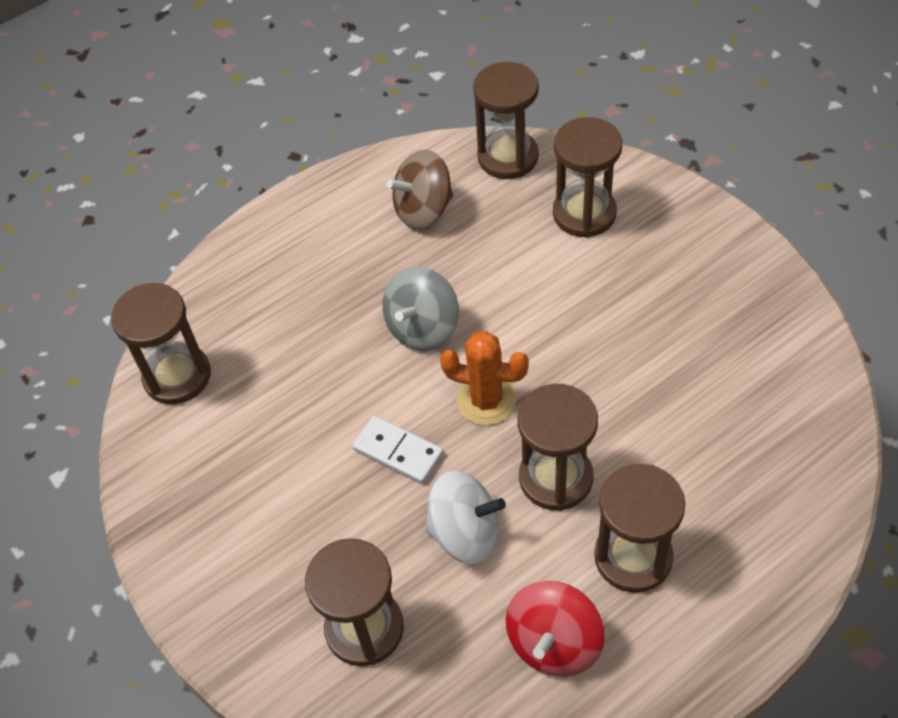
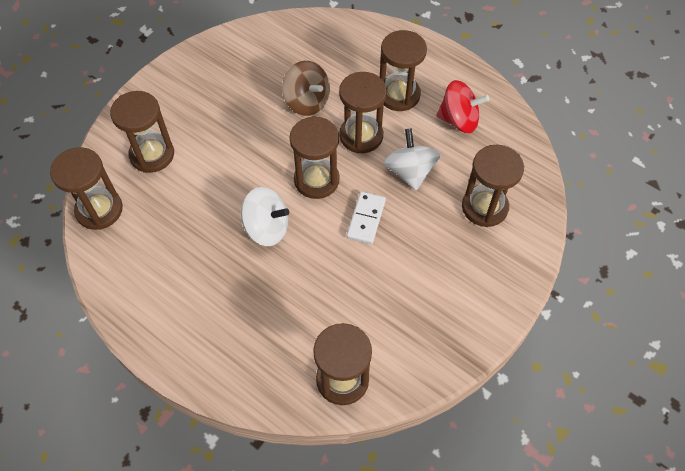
camera: 110 degrees left, 5 degrees up
grey spinning top [382,266,459,351] -> white spinning top [241,187,289,246]
brown spinning top [387,150,453,229] -> brown spinning top moved to [282,61,330,116]
orange cactus [440,331,529,425] -> brown hourglass [290,116,340,199]

